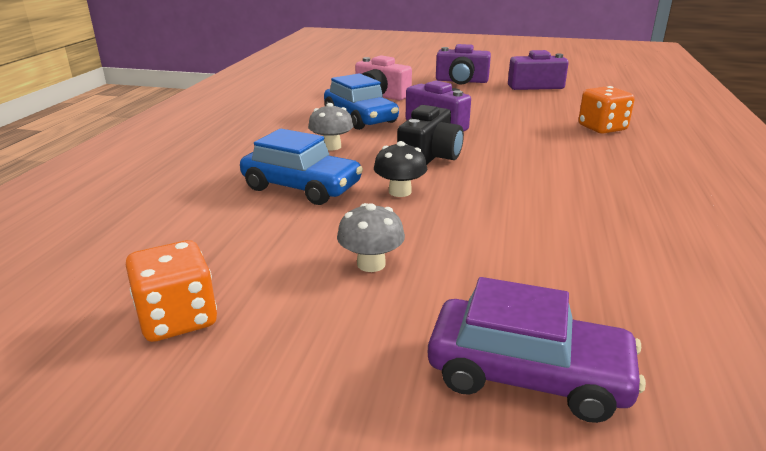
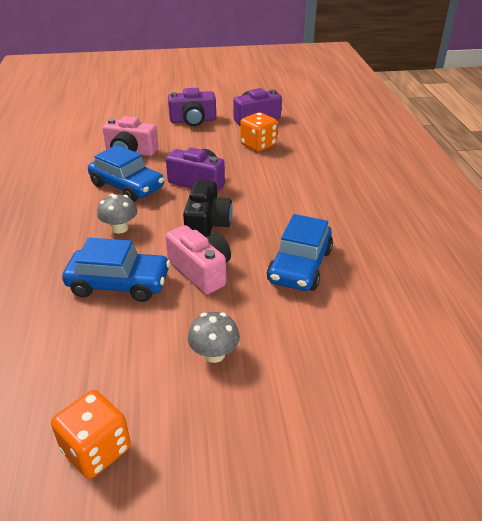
camera: 20 degrees left, 10 degrees up
black mushroom [374,141,427,197] -> pink camera [165,225,231,294]
purple car [428,277,646,423] -> none
orange dice [578,86,635,134] -> orange dice moved to [240,112,278,152]
none -> blue car [267,214,333,291]

